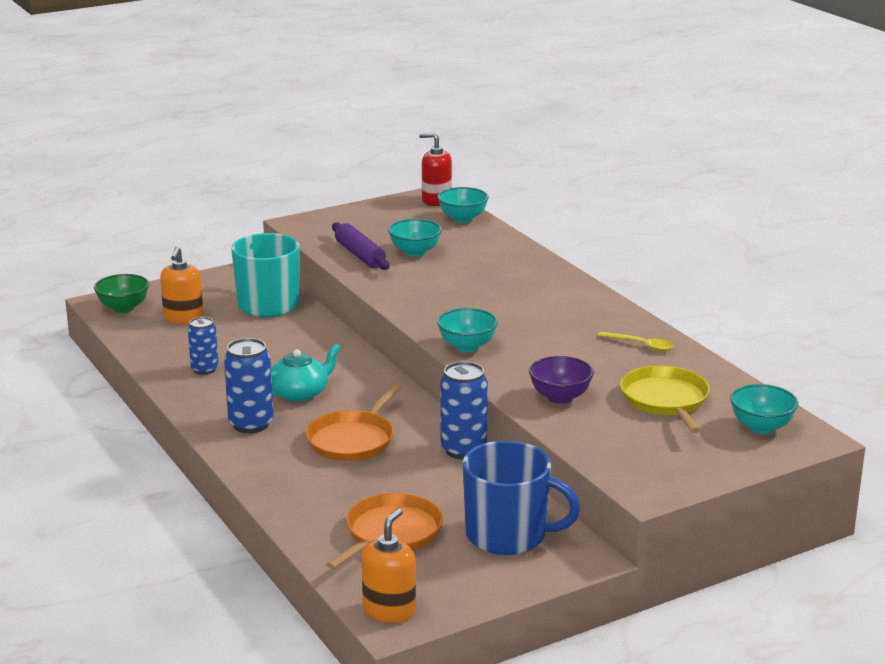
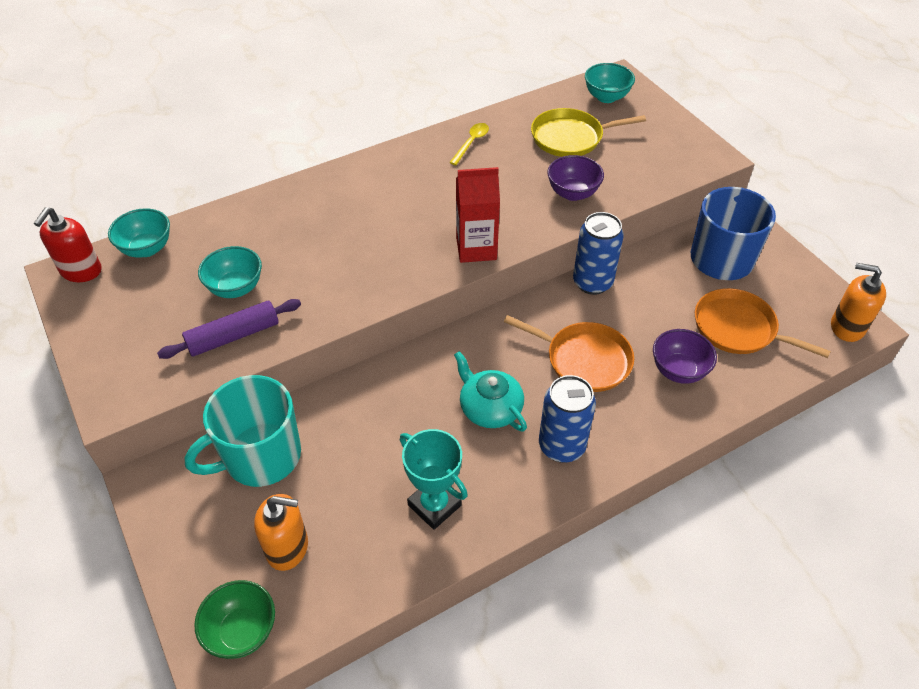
camera: 90 degrees left, 25 degrees up
blue can [188,317,218,375] -> turquoise trophy [400,429,468,530]
turquoise bowl [437,308,498,352] -> red carton [456,167,500,263]
none -> purple bowl [653,329,717,384]

